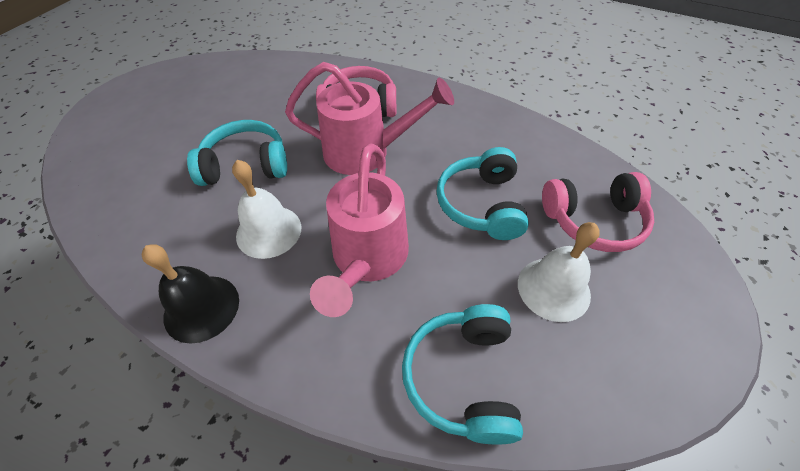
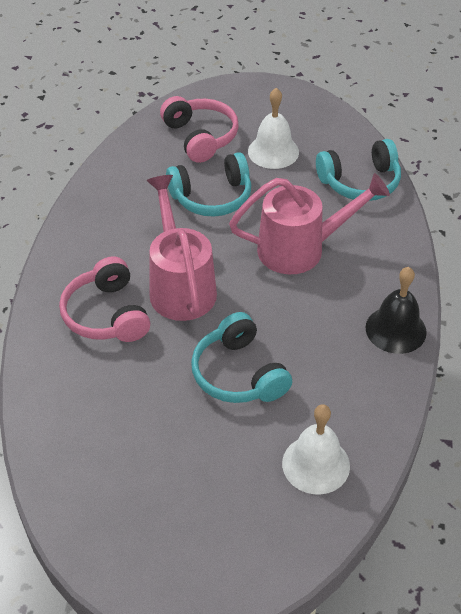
camera: 110 degrees left, 5 degrees down
white bell [232,160,302,259] -> white bell moved to [282,404,350,494]

